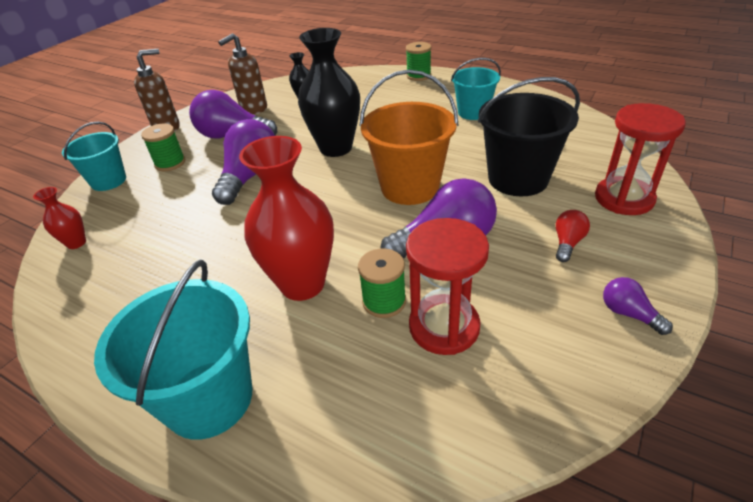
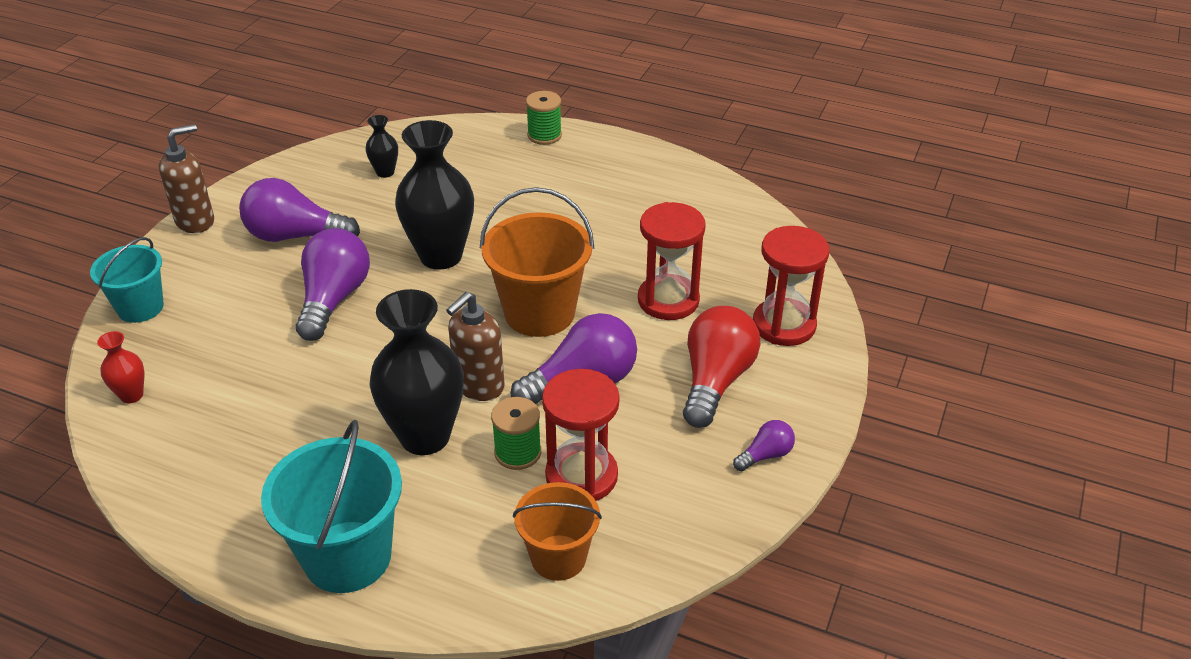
camera: 10 degrees left, 0 degrees up
green spool [141,124,185,171] -> none
brown soap dispenser [218,33,267,114] -> brown soap dispenser moved to [446,292,504,401]
red vase [239,136,334,301] -> black vase [369,289,464,455]
turquoise bucket [451,58,501,120] -> none
black bucket [478,77,580,196] -> red hourglass [638,202,706,320]
red light bulb [556,210,590,262] -> red light bulb [683,306,760,428], size x2.06
purple light bulb [603,277,673,335] -> purple light bulb turned 105 degrees clockwise [733,420,795,472]
none -> orange bucket [513,482,602,581]

